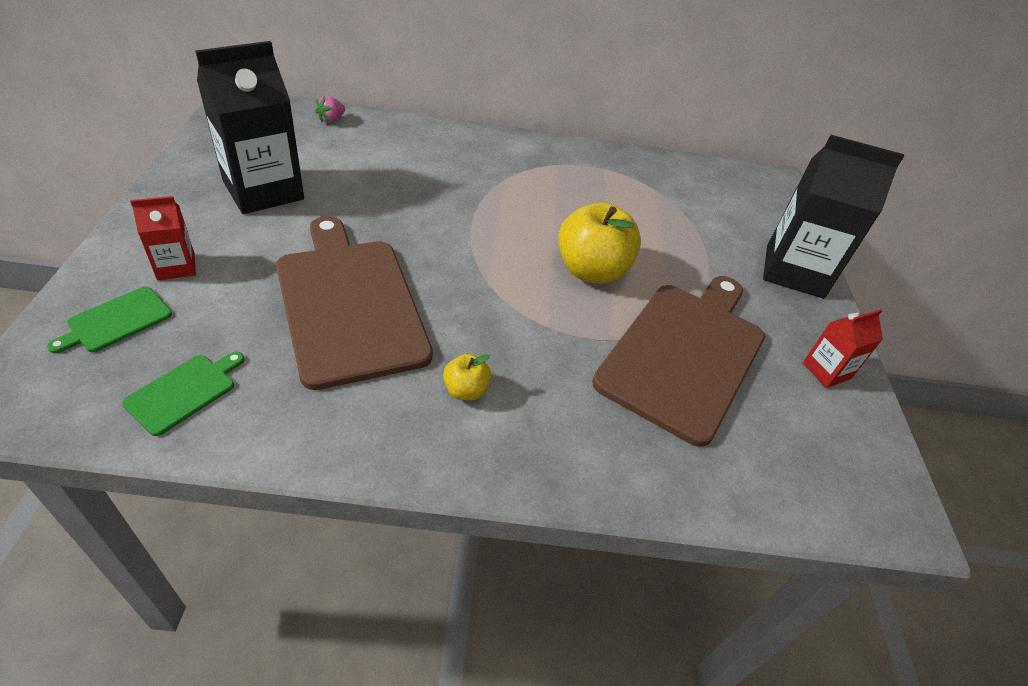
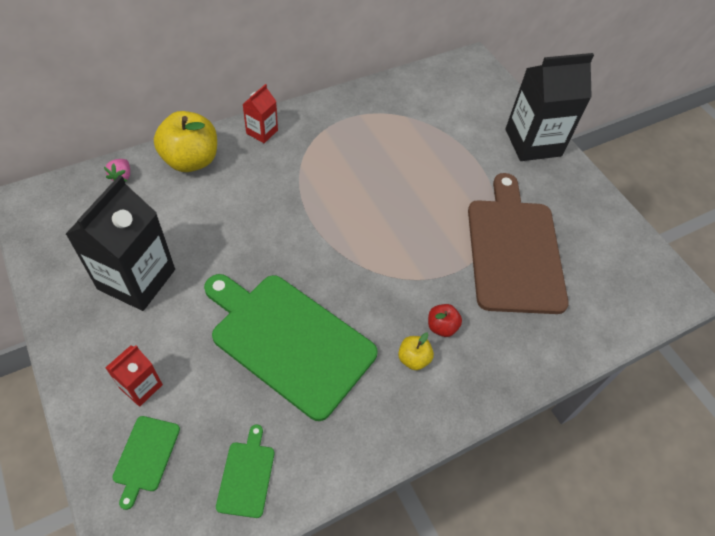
camera: 30 degrees left, 10 degrees up
brown cutting board [276,216,433,390] -> green cutting board [204,274,378,421]
yellow apple [558,202,641,284] -> yellow apple moved to [154,111,217,172]
red carton [803,309,883,388] -> red carton moved to [243,84,278,143]
none -> red apple [428,304,462,337]

